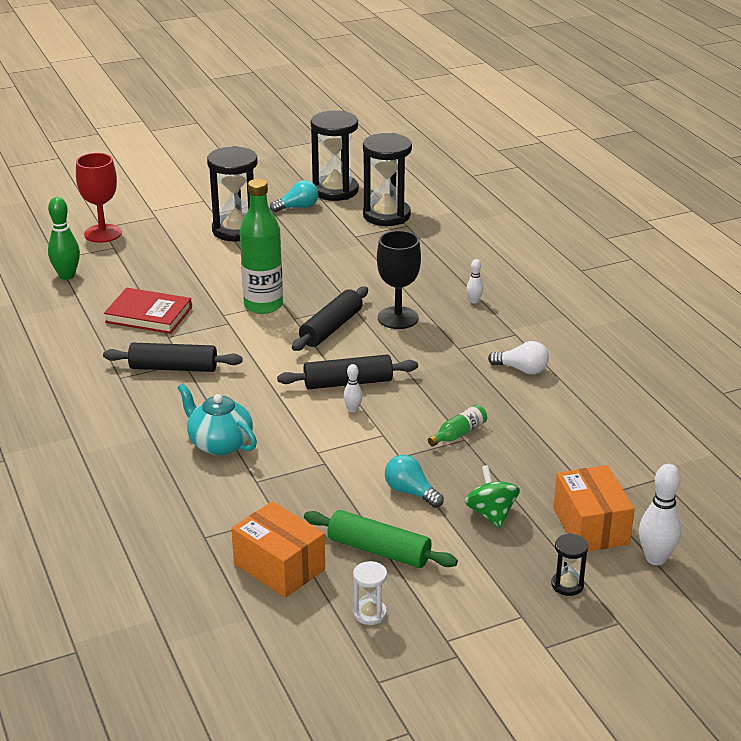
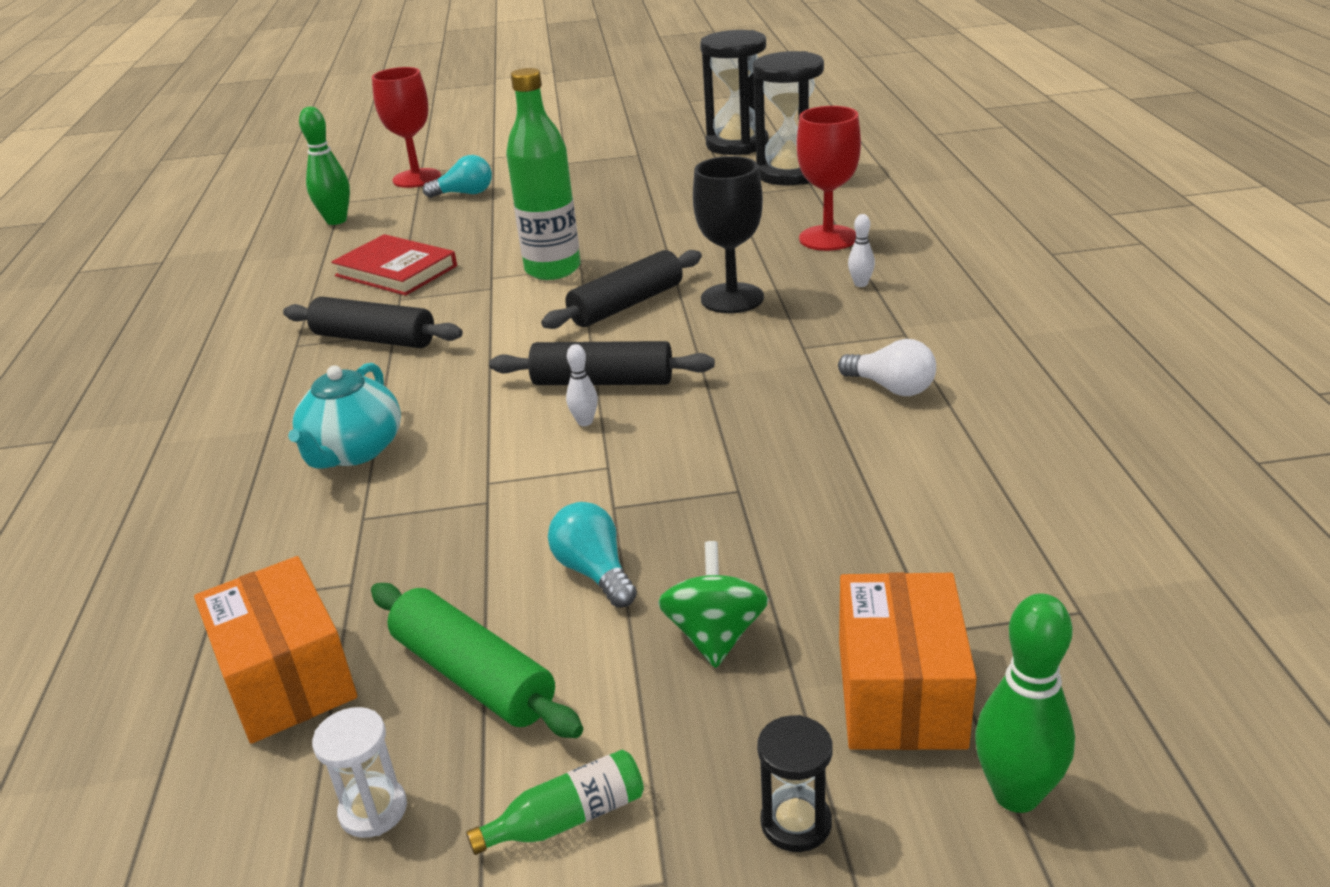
camera: 20 degrees right, 0 degrees up
turquoise teapot [177,383,257,455] -> turquoise teapot turned 135 degrees counterclockwise [288,363,401,469]
black hourglass [207,146,258,242] -> none
turquoise light bulb [270,180,318,212] -> turquoise light bulb moved to [423,155,492,198]
green bottle [428,405,487,446] -> green bottle moved to [466,750,644,855]
white bowling pin [639,464,682,565] -> green bowling pin [975,593,1075,813]
none -> red goblet [797,106,861,251]

